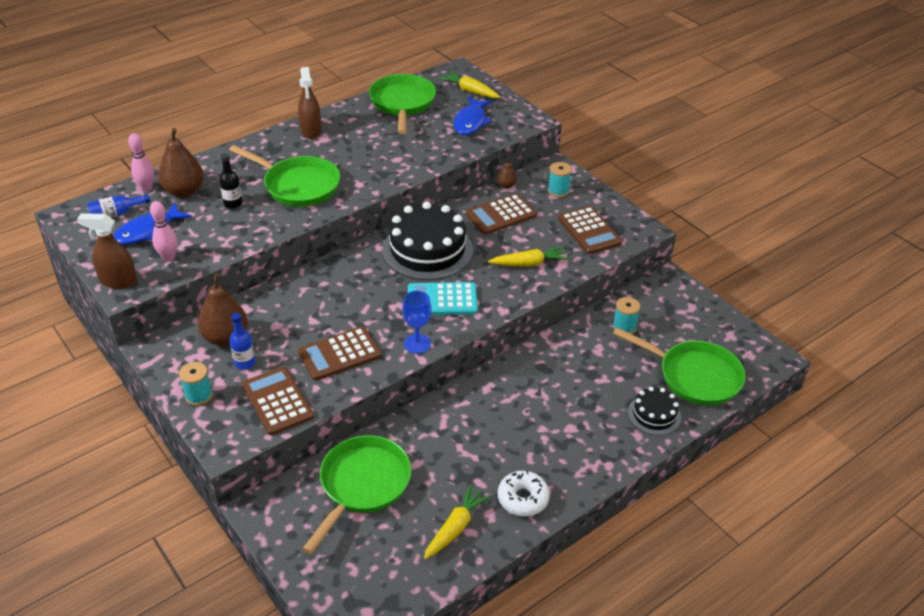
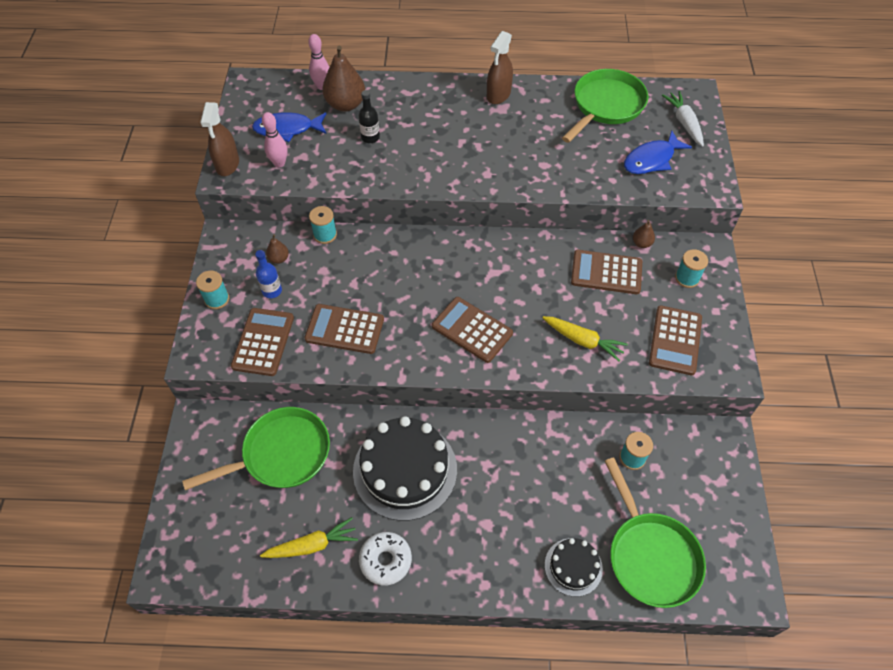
camera: 40 degrees right, 15 degrees up
brown spray bottle [77,213,137,289] -> brown spray bottle turned 135 degrees counterclockwise [200,102,239,176]
blue bottle [87,194,151,217] -> none
brown pear [198,273,248,346] -> brown pear [266,234,289,264], size x0.48
green pan [229,145,340,207] -> none
black cake [382,202,473,280] -> black cake moved to [353,416,457,521]
blue goblet [402,291,431,354] -> none
turquoise calculator [408,282,478,315] -> brown calculator [432,297,513,363]
yellow carrot [439,71,500,98] -> white carrot [662,91,704,147]
none -> turquoise spool [309,206,337,244]

